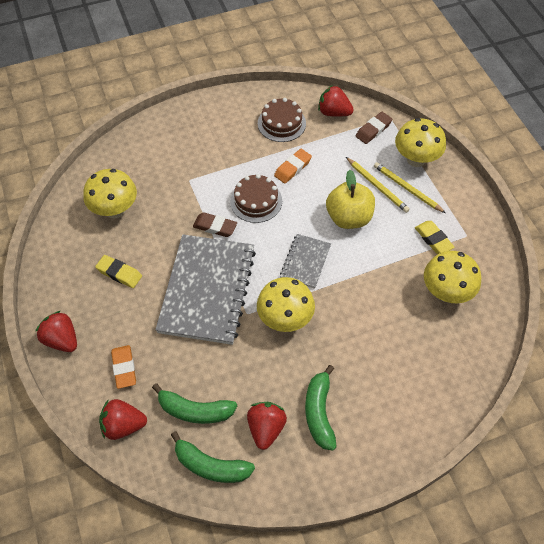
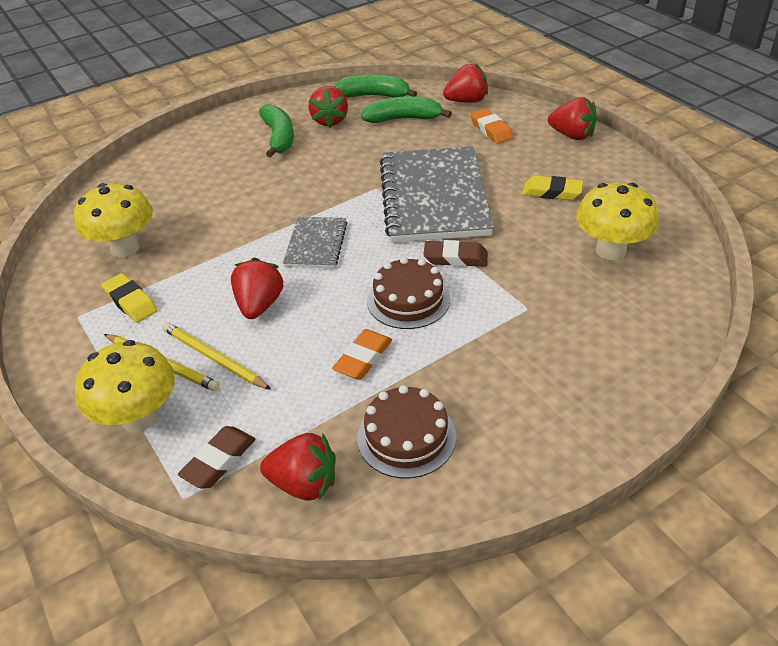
camera: 170 degrees right, 15 degrees down
yellow mushroom [257,277,315,332] -> none
yellow apple [326,170,375,229] -> red strawberry [231,258,283,319]

